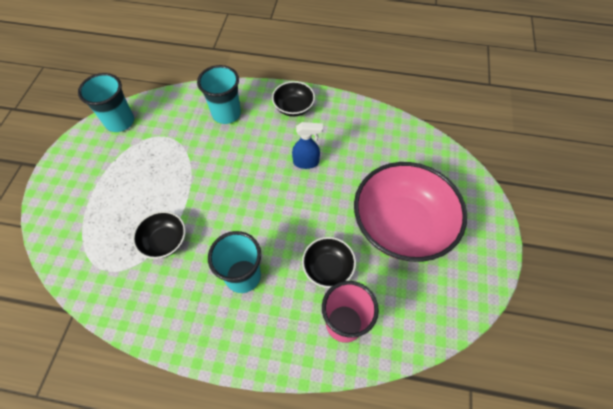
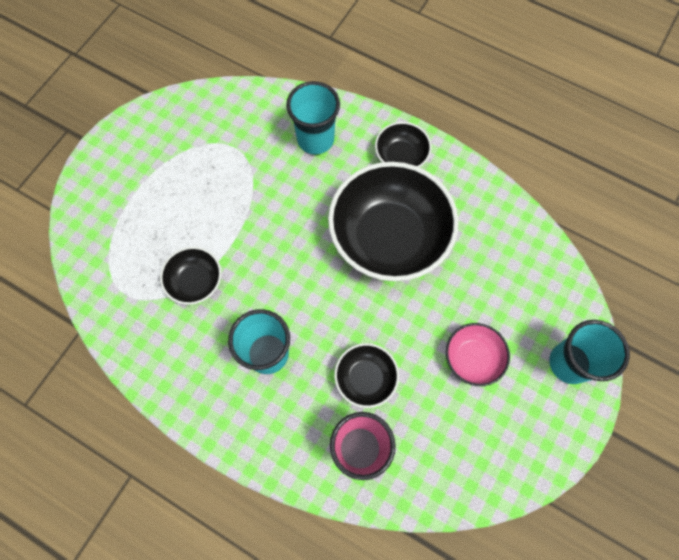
camera: 20 degrees right, 10 degrees up
turquoise cup [78,73,134,132] -> turquoise cup moved to [549,320,630,384]
blue spray bottle [292,122,323,169] -> black bowl [328,162,459,281]
pink bowl [354,162,467,262] -> pink bowl [446,323,510,386], size x0.48

